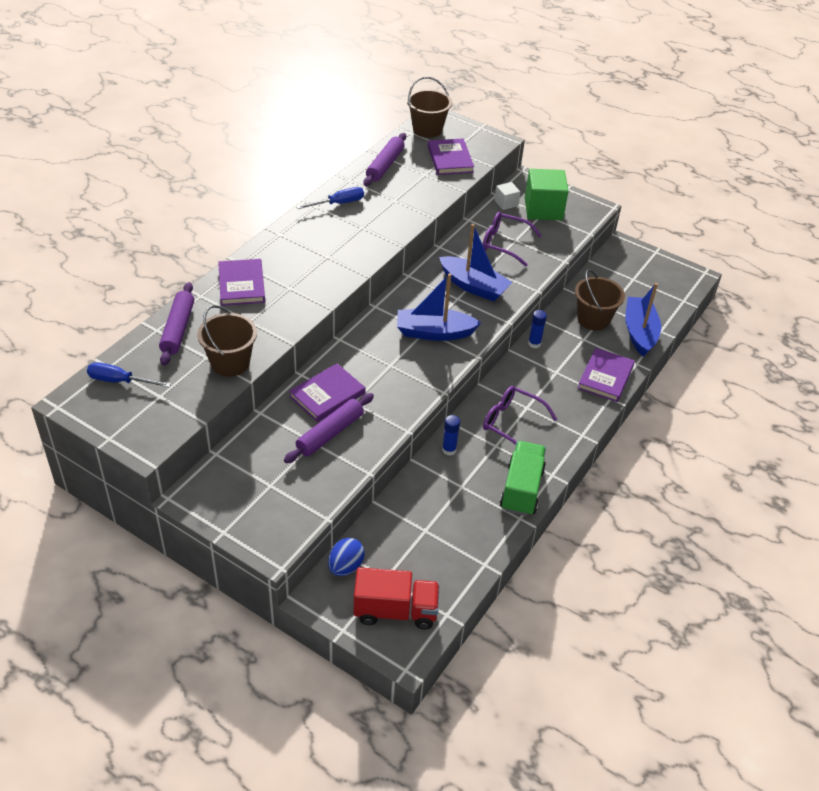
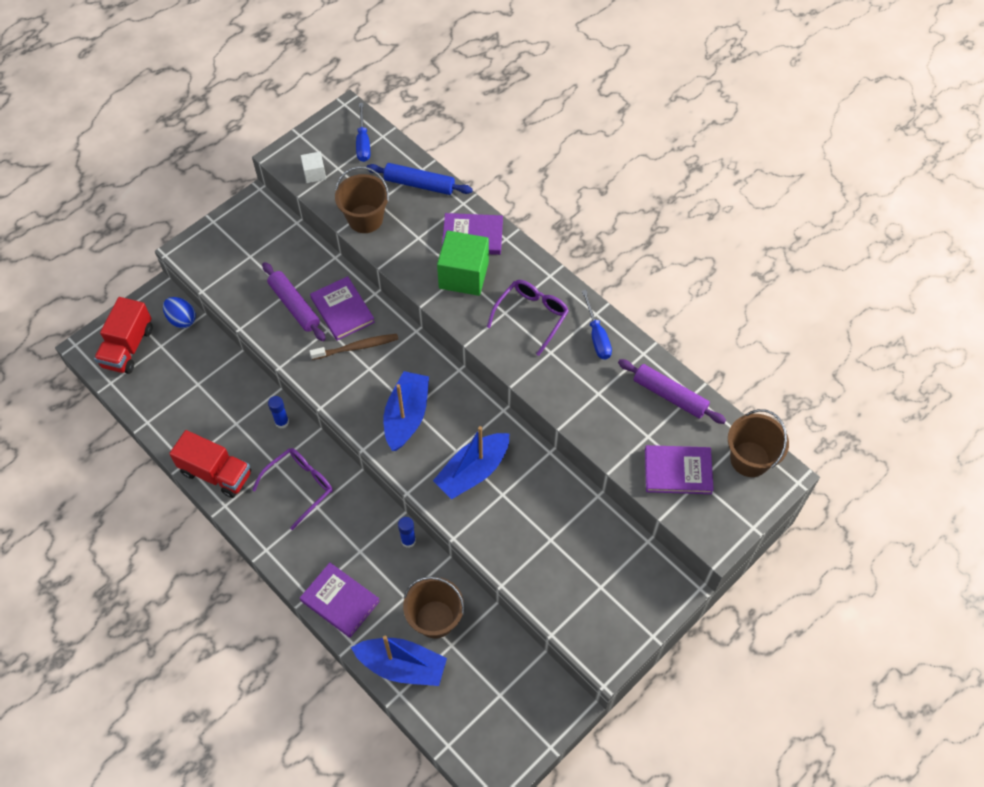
camera: 105 degrees right, 15 degrees up
blue screwdriver [87,362,171,387] -> blue screwdriver turned 150 degrees clockwise [356,103,370,162]
purple rolling pin [159,282,194,365] -> blue rolling pin [367,163,473,195]
purple glasses [482,212,542,267] -> purple glasses moved to [487,280,569,356]
white cube [494,182,520,210] -> white cube moved to [301,152,326,183]
green truck [500,441,546,516] -> red truck [169,430,251,498]
green cube [525,169,569,220] -> green cube moved to [437,231,489,296]
none -> brown toothbrush [309,334,398,360]

